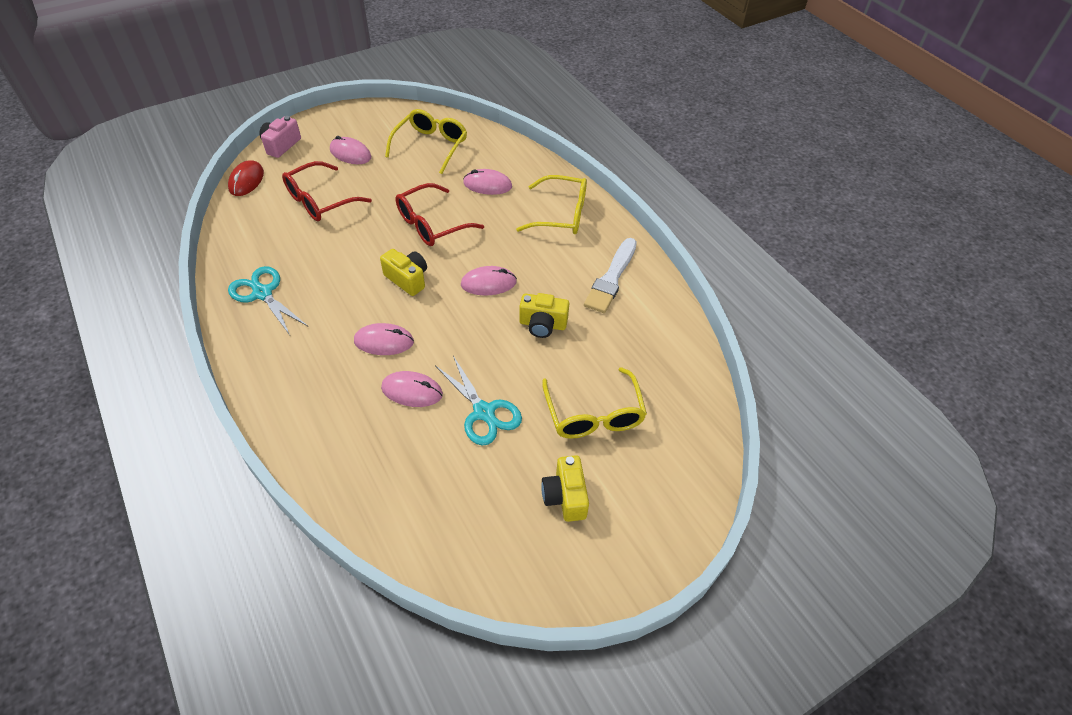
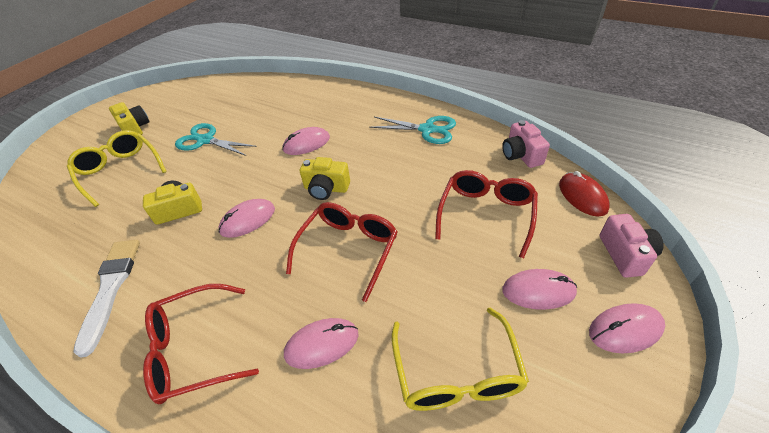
camera: 155 degrees right, 5 degrees down
pink mouse [381,371,443,407] -> pink mouse moved to [589,303,665,353]
yellow glasses [516,175,587,234] -> red glasses [143,284,259,404]
none -> pink camera [502,120,550,168]

